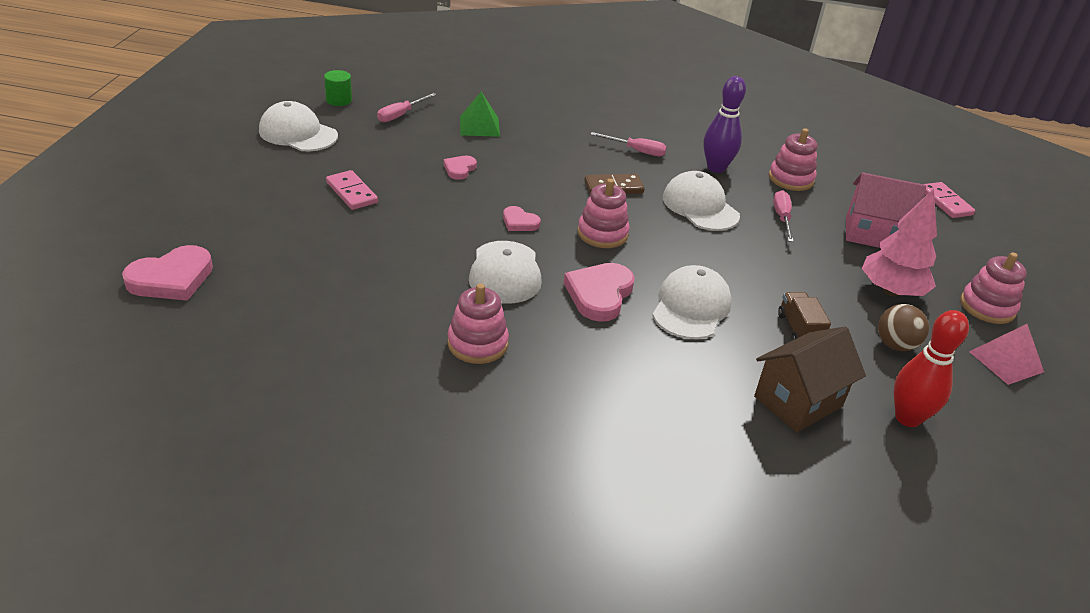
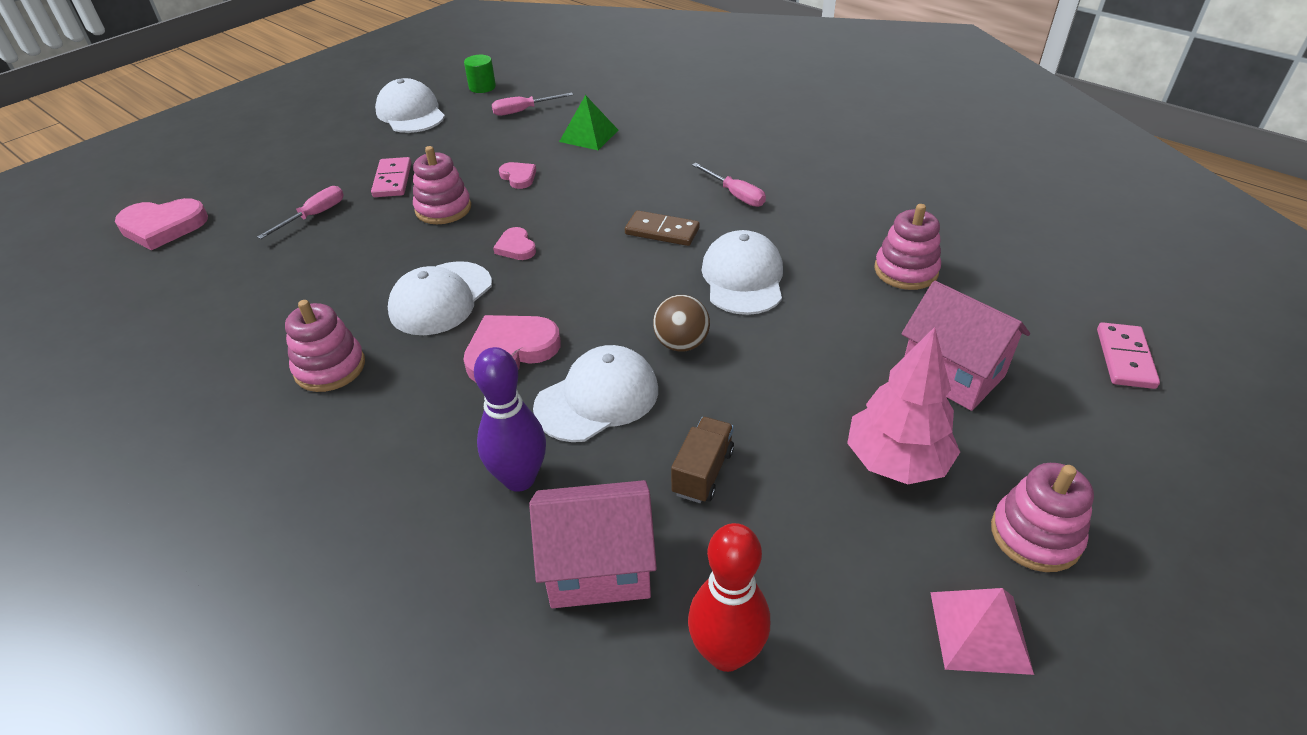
camera: 35 degrees right, 5 degrees up
pink heart [444,156,477,180] -> pink heart turned 90 degrees clockwise [499,162,536,189]
pink stacking toy [577,179,630,248] -> pink stacking toy moved to [413,146,471,224]
purple bowling pin [703,76,746,173] -> purple bowling pin moved to [474,347,546,492]
brown house [754,326,866,432] -> pink house [529,480,657,608]
pink screwdriver [773,190,794,242] -> pink screwdriver moved to [257,186,343,239]
brown ball [878,304,929,351] -> brown ball moved to [653,295,710,352]

